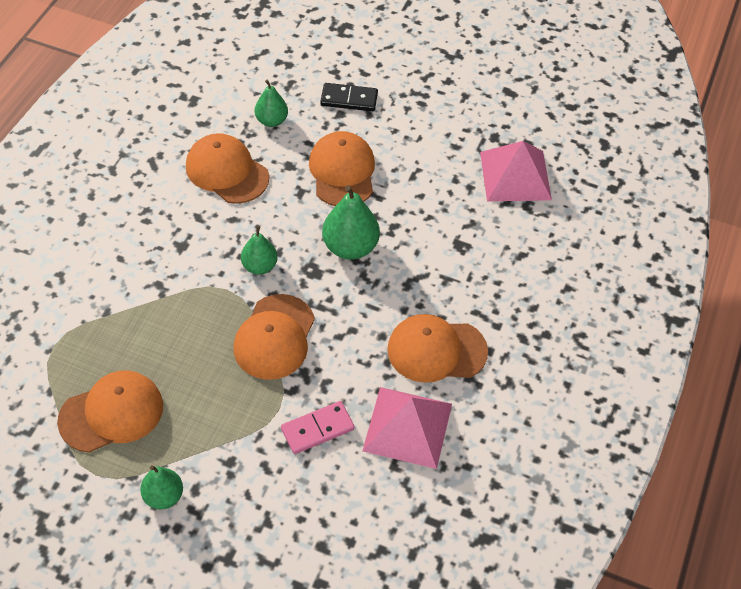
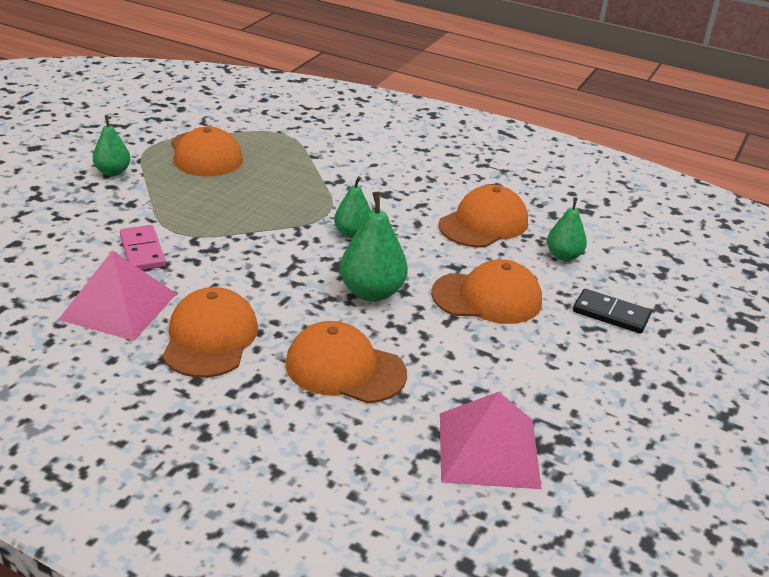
camera: 95 degrees right, 20 degrees down
orange cap [233,294,315,380] -> orange cap moved to [286,321,407,404]
black domino [320,83,378,111] -> black domino turned 75 degrees counterclockwise [573,289,651,334]

